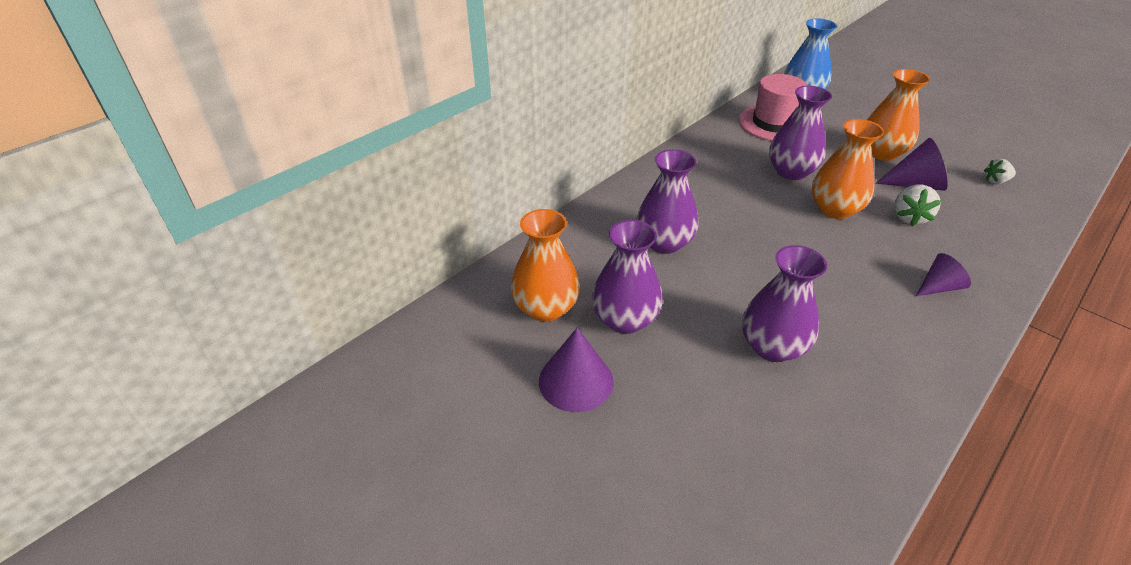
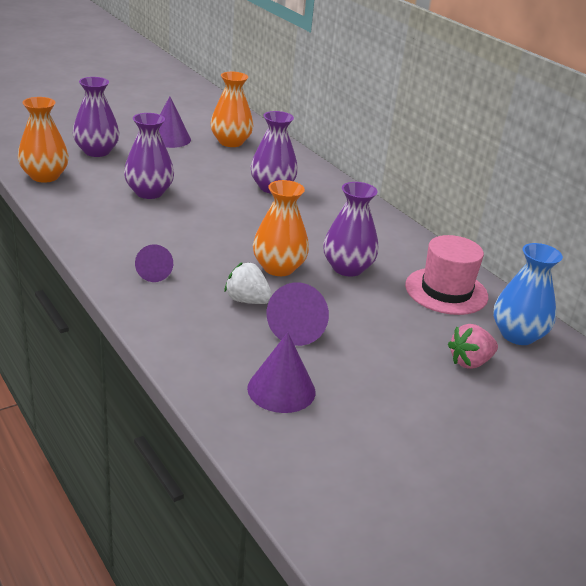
camera: 100 degrees right, 10 degrees down
purple vase [592,220,662,334] -> purple vase moved to [73,77,120,157]
orange vase [867,69,930,161] -> orange vase moved to [18,97,69,183]
white strawberry [984,159,1016,184] -> purple cone [247,332,316,413]
none -> pink strawberry [448,324,498,369]

